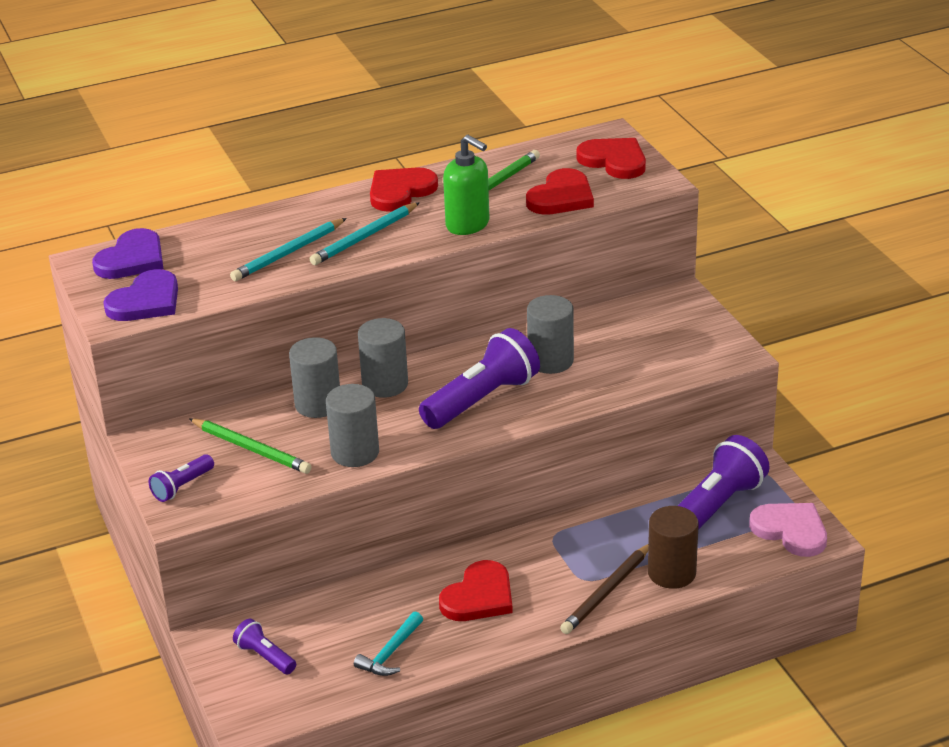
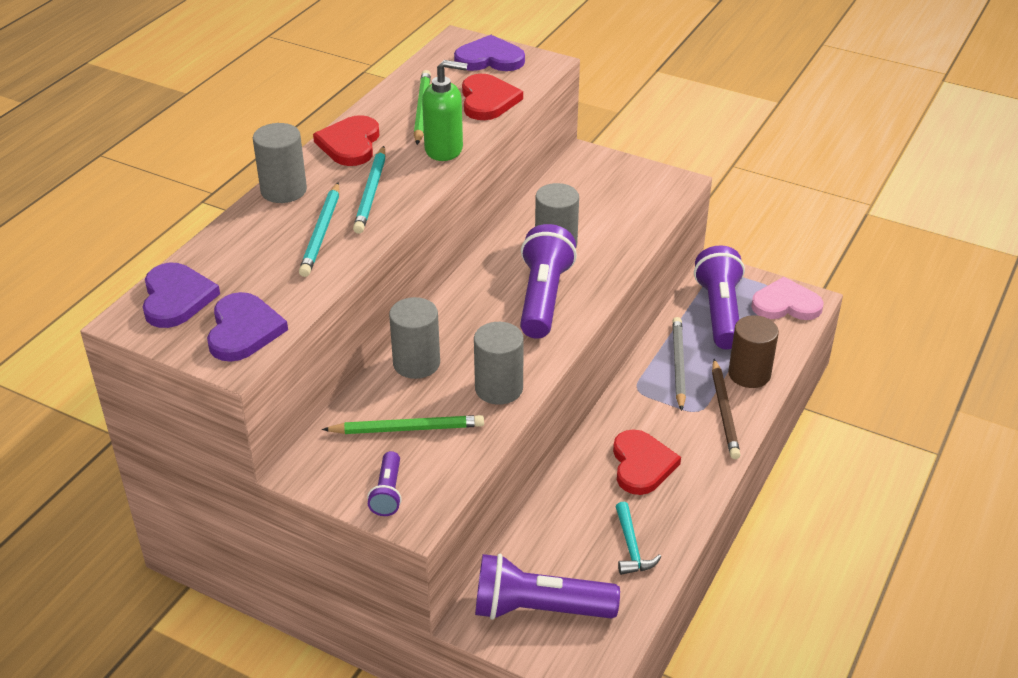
camera: 40 degrees left, 5 degrees up
purple flashlight [233,619,296,675] -> purple flashlight [475,554,620,620], size x1.98
grey cylinder [358,318,408,398] -> grey cylinder moved to [253,123,307,203]
red heart [576,138,646,179] -> purple heart [454,35,525,71]
none -> grey pencil [672,317,686,411]

